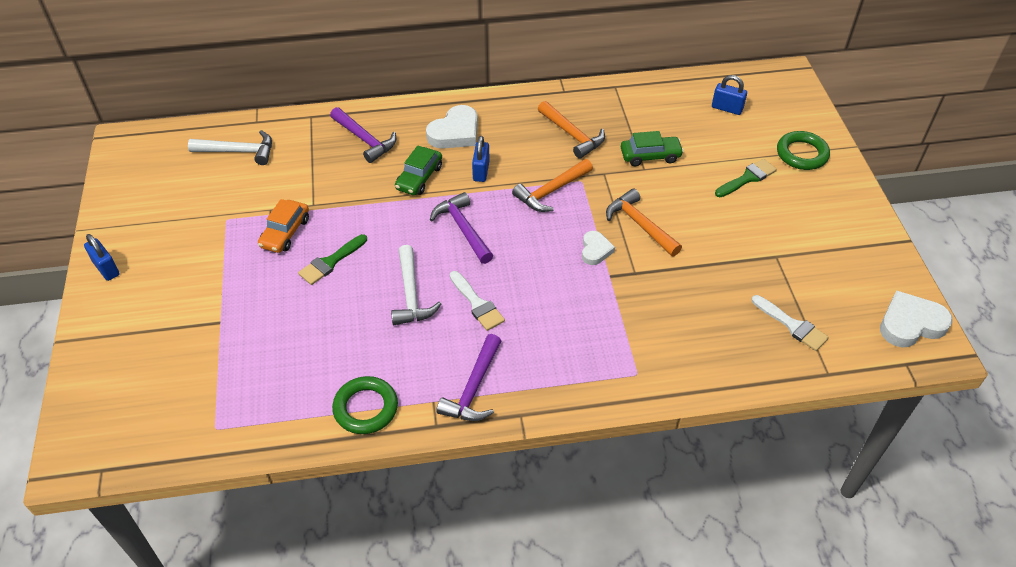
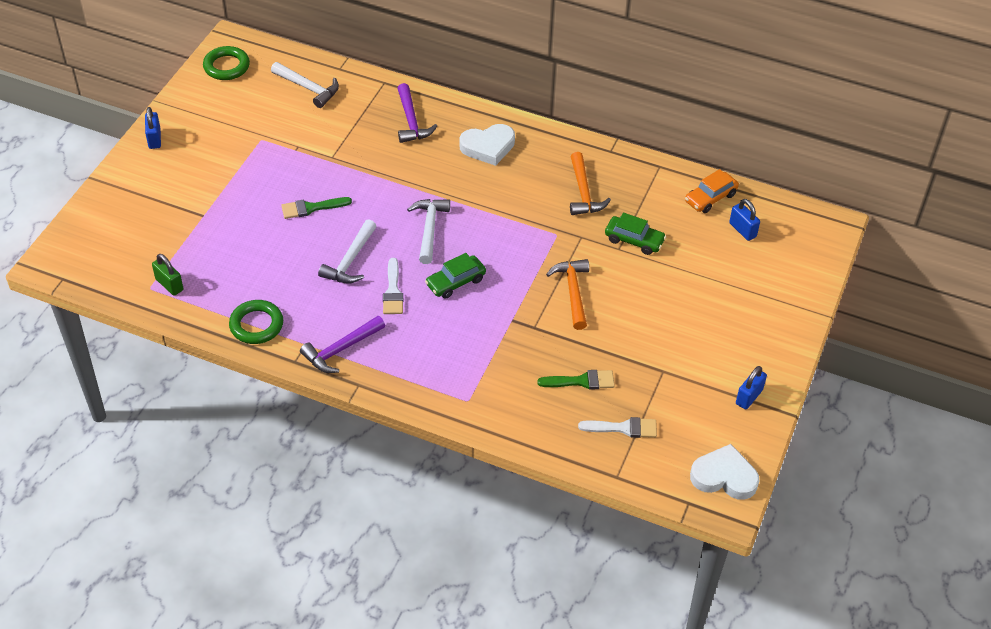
camera: 30 degrees right, 0 degrees up
orange car [258,199,309,253] -> orange car moved to [685,169,739,213]
green car [395,145,442,195] -> green car moved to [425,253,486,298]
purple hammer [430,192,493,264] -> white hammer [407,199,450,264]
blue padlock [472,136,490,182] -> blue padlock moved to [736,366,767,410]
orange hammer [512,159,593,212] -> none
white heart [582,231,615,265] -> none
green brush [715,159,777,197] -> green brush moved to [537,370,615,390]
white brush [752,295,829,351] -> white brush turned 75 degrees counterclockwise [578,417,657,438]
green ring [777,131,830,170] -> green ring moved to [203,46,250,80]
none -> green padlock [152,254,183,296]

